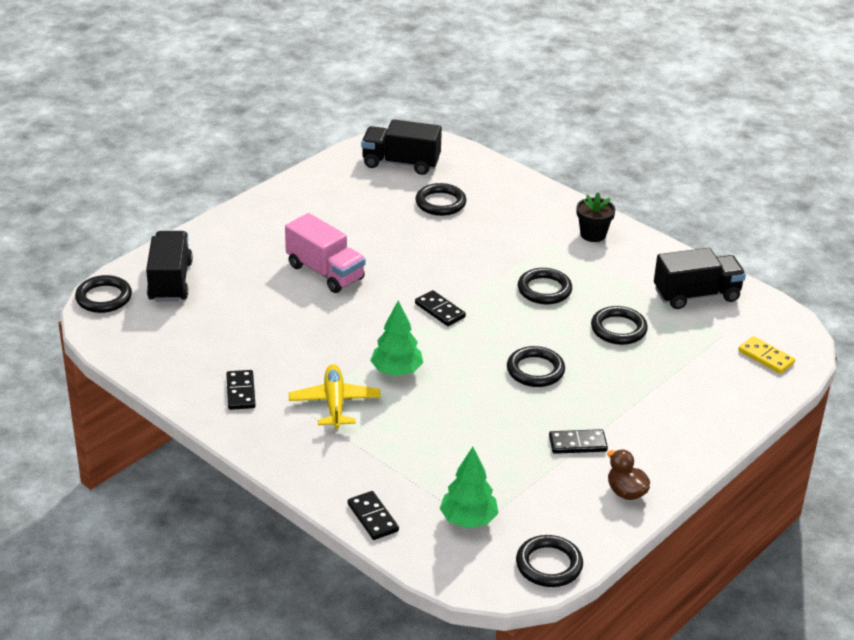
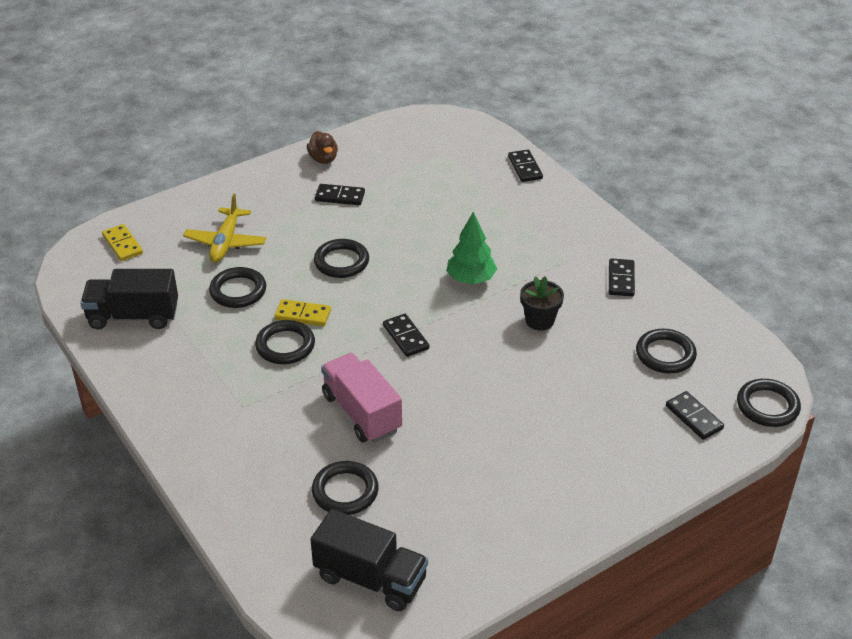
camera: 165 degrees left, 5 degrees up
black truck [146,231,193,302] -> black domino [666,391,724,440]
pink truck [285,213,365,293] -> pink truck moved to [321,353,402,443]
yellow plane [289,364,381,429] -> yellow plane moved to [183,194,266,263]
green tree [439,447,499,528] -> none
black ring [516,535,583,587] -> black ring moved to [636,329,697,373]
black flower pot [577,193,615,242] -> black flower pot moved to [520,276,564,331]
none -> yellow domino [274,299,331,326]

